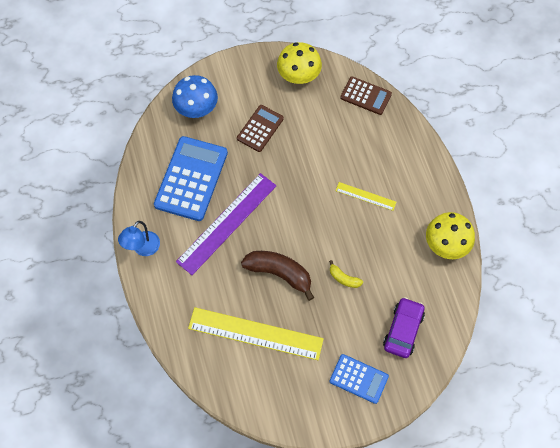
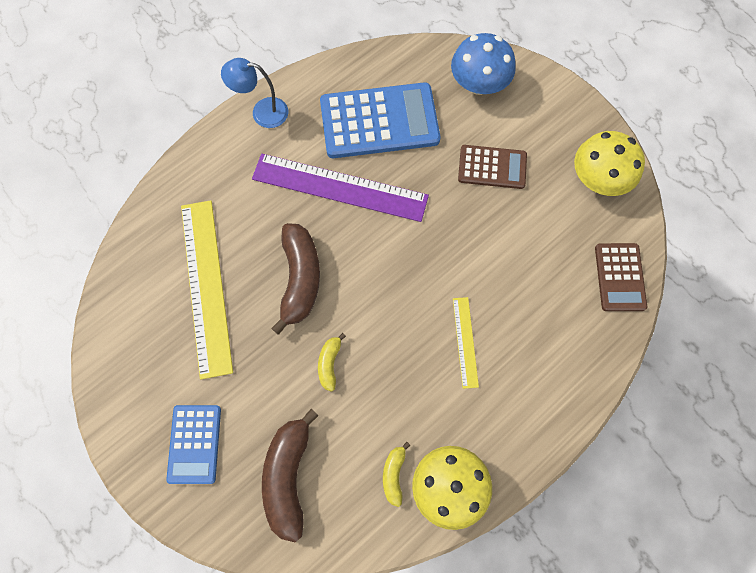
camera: 65 degrees right, 5 degrees up
purple car [383,297,425,358] -> brown banana [262,409,318,542]
none -> yellow banana [383,442,410,507]

